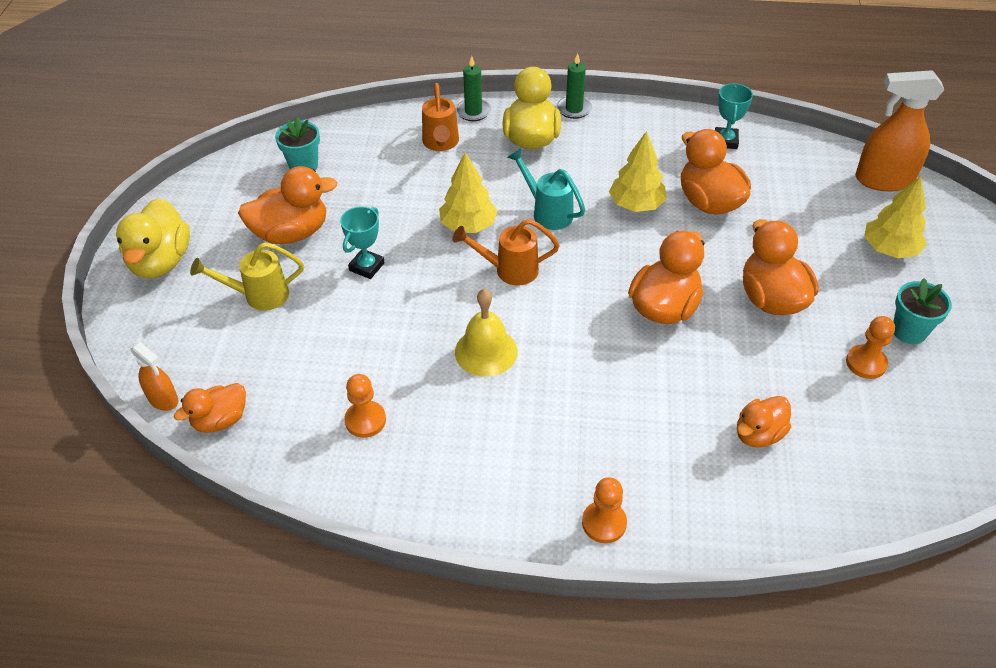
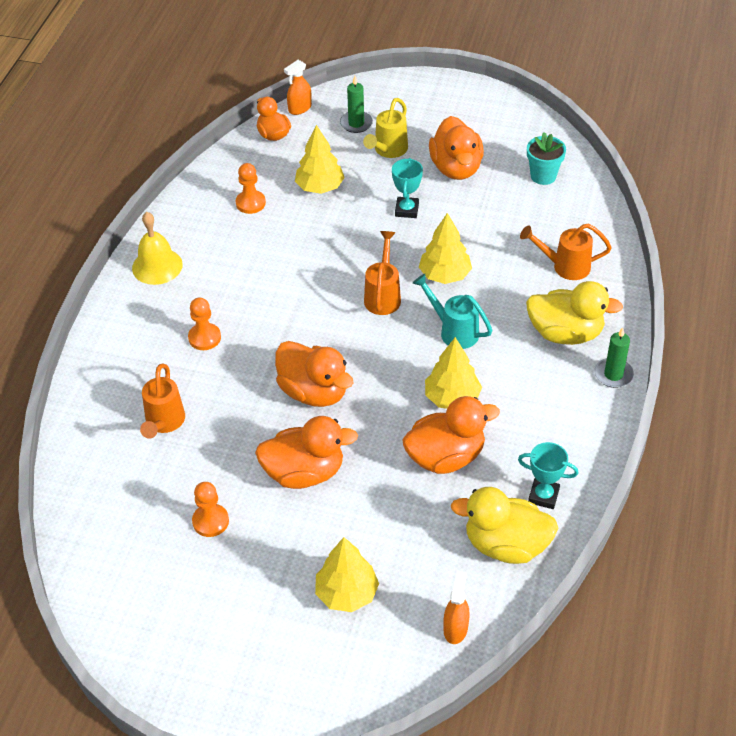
camera: 100 degrees right, 0 degrees up
yellow duck [116,198,190,278] -> yellow duck moved to [451,487,558,564]
yellow watering can [190,242,304,311] -> yellow watering can turned 150 degrees counterclockwise [363,98,408,158]
turquoise trophy [340,206,385,279] -> turquoise trophy turned 60 degrees clockwise [392,158,423,218]
yellow bell [455,289,517,377] -> yellow bell moved to [132,212,183,285]
green candle [456,56,491,121] -> green candle moved to [340,76,373,133]
turquoise watering can [508,148,585,230] -> turquoise watering can turned 105 degrees counterclockwise [412,274,492,349]
orange pawn [582,477,627,543] -> orange pawn moved to [188,297,221,350]
orange duck [737,396,791,447] -> orange watering can [140,364,185,439]
orange spray bottle [856,70,944,191] -> orange spray bottle [443,571,470,644], size x0.54
turquoise flower pot [893,278,952,344] -> none
none -> yellow tree [295,125,345,194]

